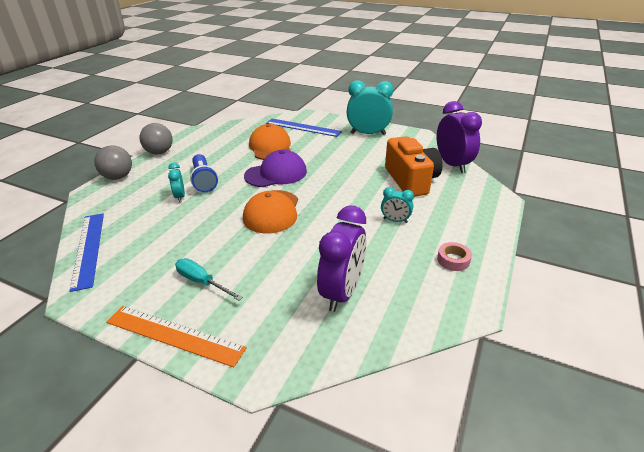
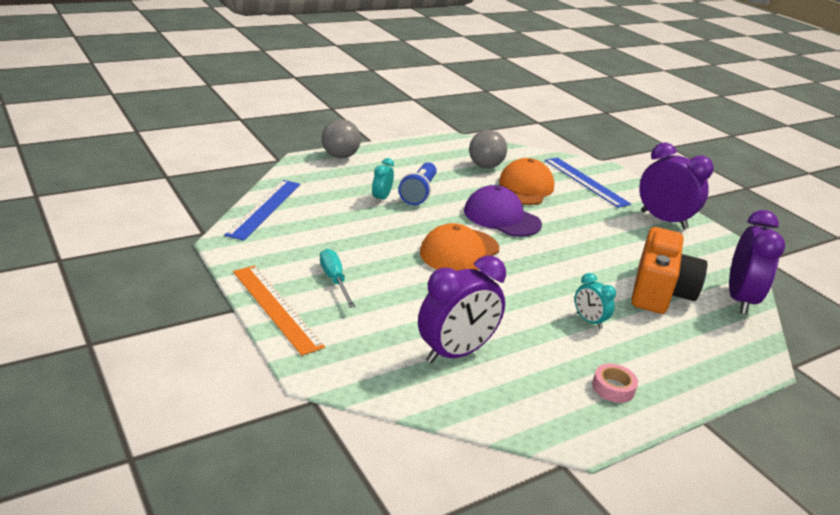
camera: 30 degrees right, 5 degrees down
grey ball [140,123,172,154] -> grey ball moved to [469,130,507,168]
purple cap [244,150,307,187] -> purple cap turned 150 degrees counterclockwise [464,185,542,237]
turquoise clock [347,80,393,135] -> purple clock [639,142,714,229]

